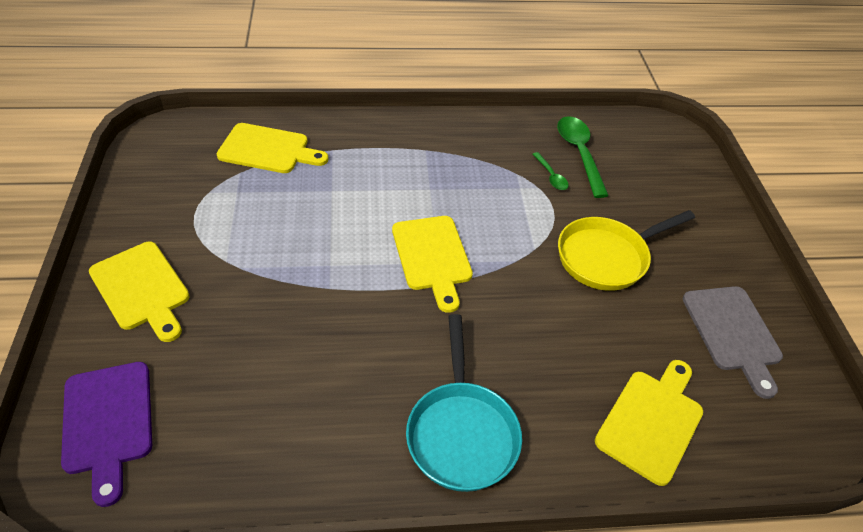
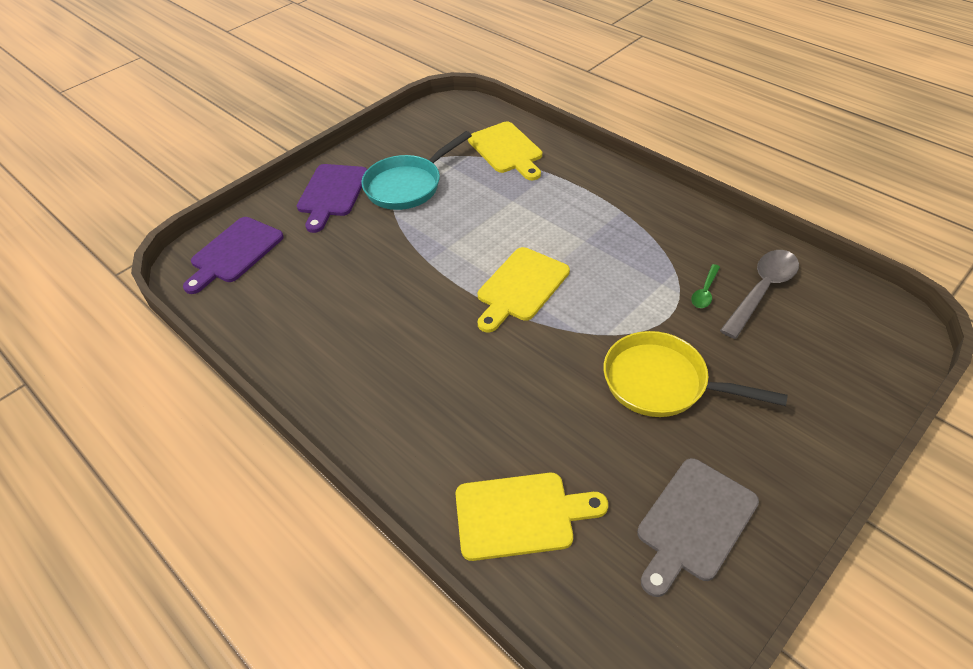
camera: 55 degrees right, 0 degrees up
yellow cutting board [89,242,190,342] -> purple cutting board [297,164,367,233]
turquoise pan [406,314,522,492] -> turquoise pan moved to [361,131,472,210]
green spoon [557,116,609,198] -> grey spoon [720,250,799,339]

